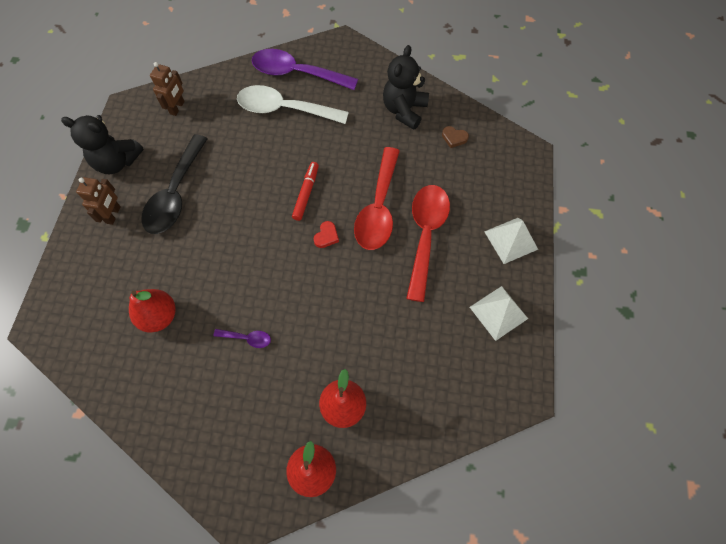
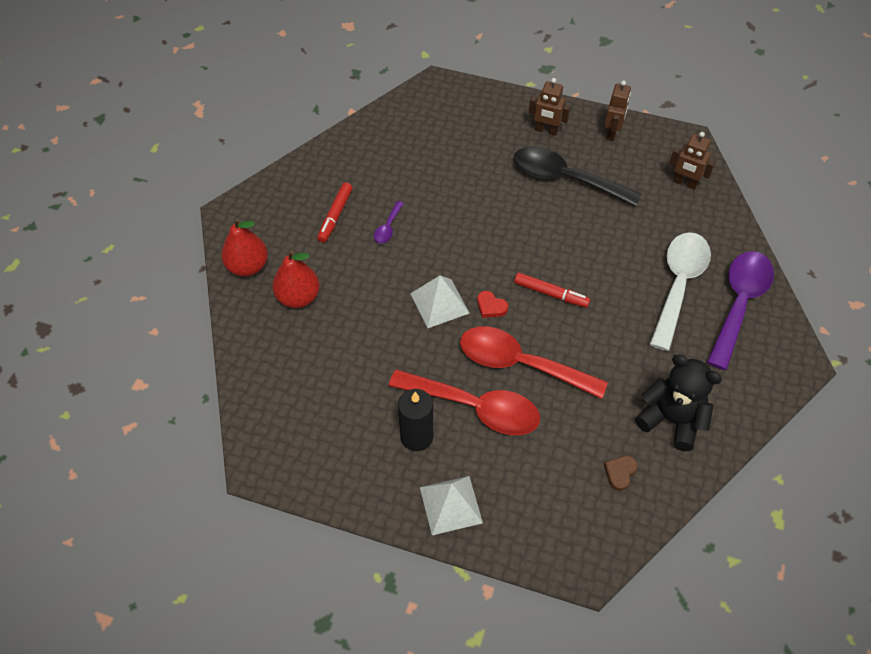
camera: 100 degrees right, 10 degrees down
black teddy bear [61,115,144,174] -> brown robot [604,80,631,141]
red pear [129,289,176,332] -> none
white pyramid [470,286,528,341] -> white pyramid moved to [410,275,470,328]
none -> red marker [317,182,352,243]
none -> black candle [398,389,433,451]

